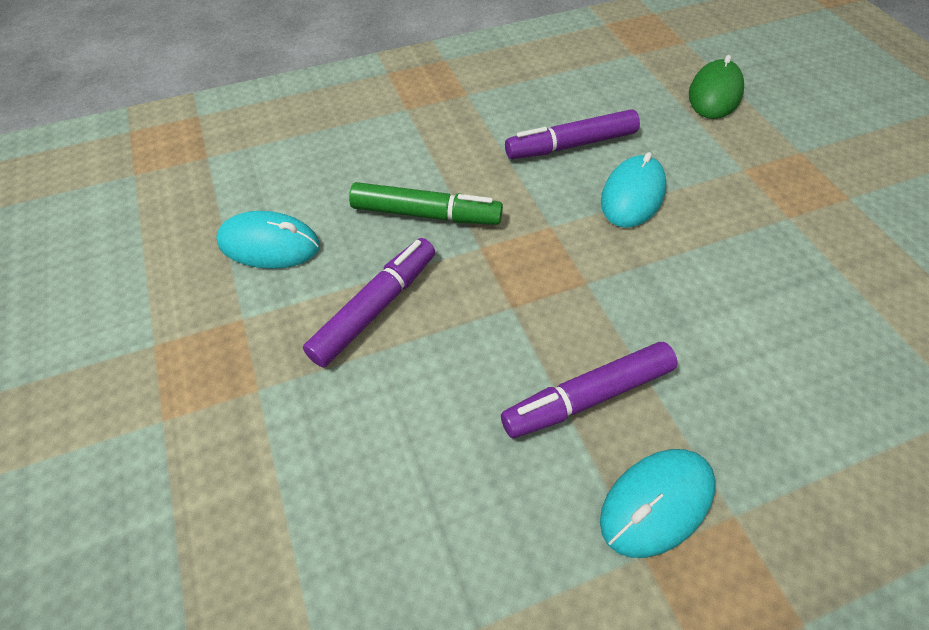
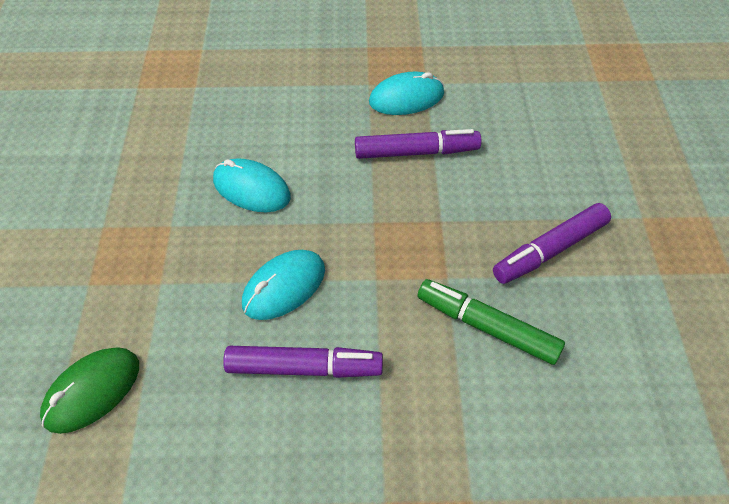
camera: 160 degrees left, 0 degrees up
turquoise mouse [216,211,320,269] -> turquoise mouse moved to [213,158,291,212]

